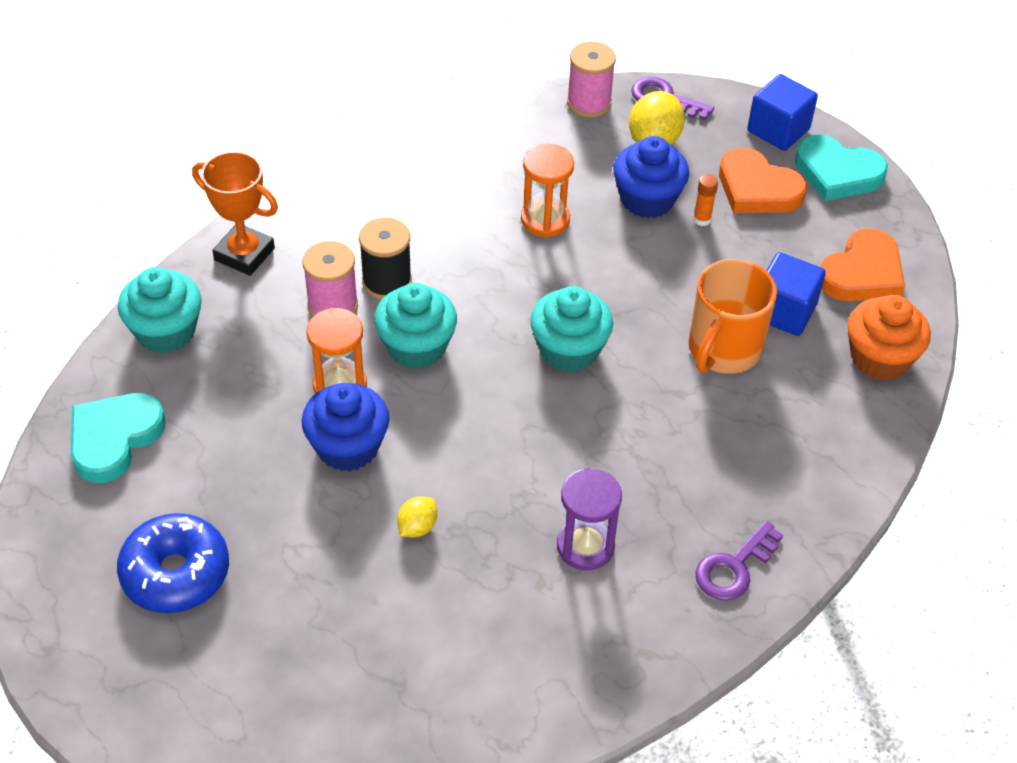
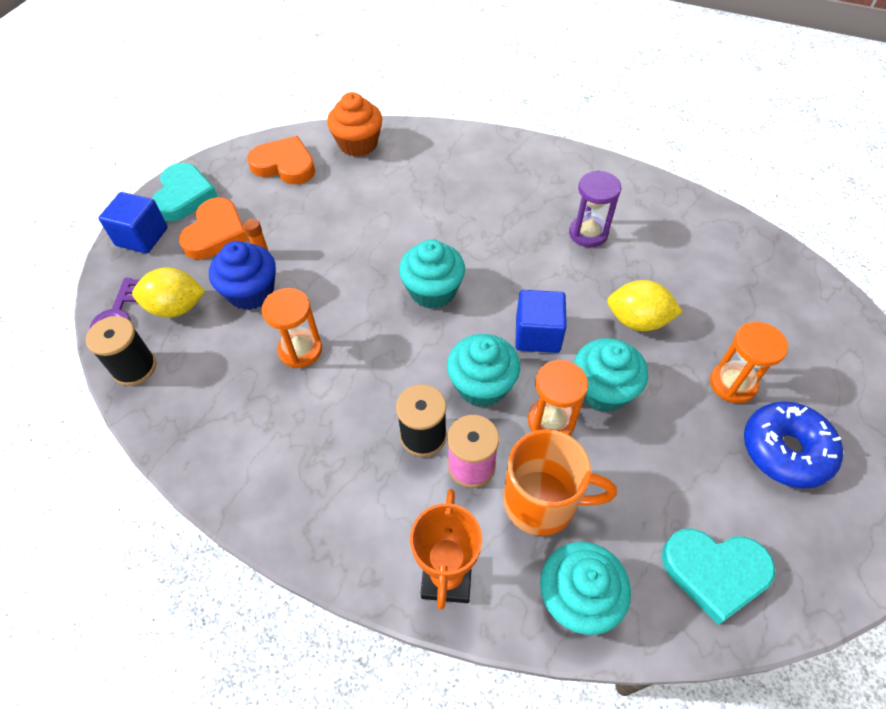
camera: 110 degrees left, 5 degrees up
blue cupcake [301,383,389,471] -> turquoise cupcake [574,338,648,412]
yellow lemon [397,497,437,537] -> yellow lemon [607,280,683,331], size x1.79
pink spool [567,41,616,118] -> black spool [86,316,156,386]
orange mug [688,259,777,374] -> orange mug moved to [503,430,617,536]
purple key [695,521,783,601] -> none
blue cube [766,252,826,336] -> blue cube moved to [515,290,567,353]
none -> orange hourglass [710,322,788,404]

